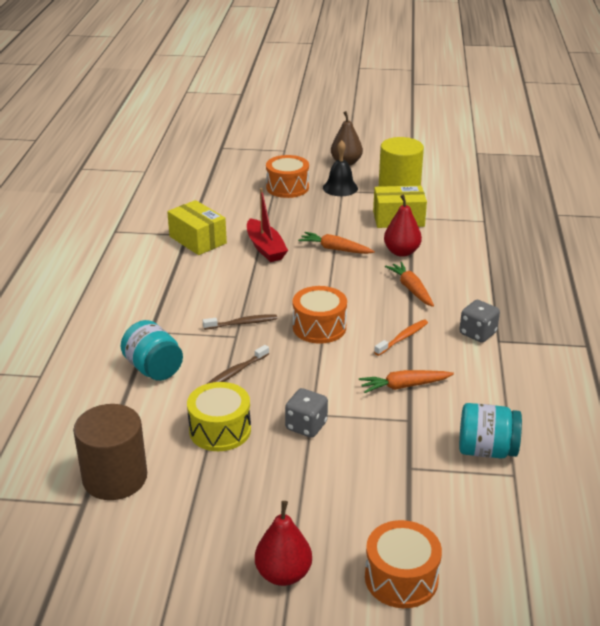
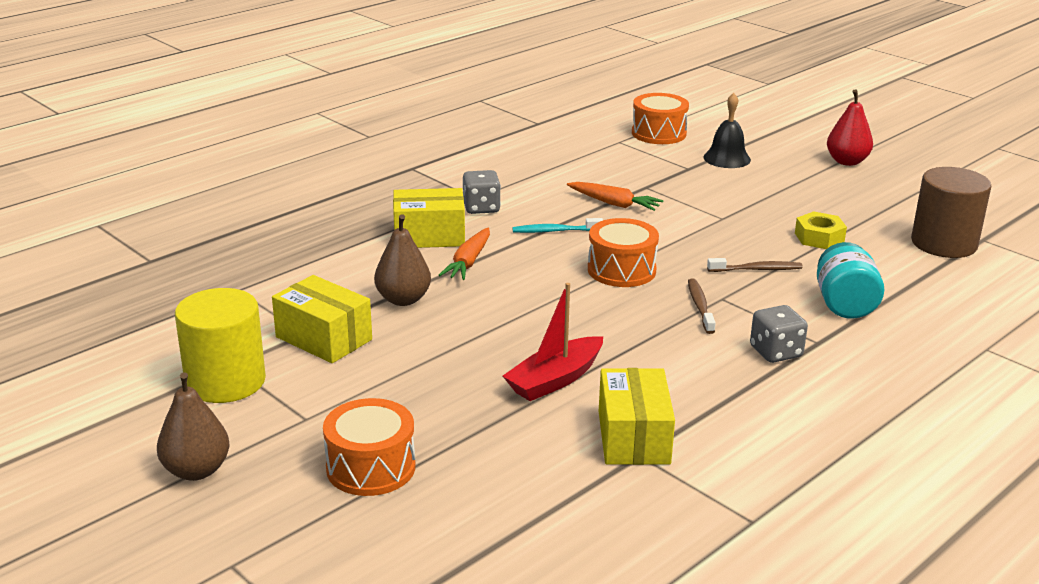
camera: 140 degrees left, 5 degrees down
yellow drum [187,382,251,451] -> yellow nut [795,211,847,249]
brown toothbrush [203,314,277,330] -> brown toothbrush turned 60 degrees clockwise [688,278,715,334]
red boat [247,188,288,262] -> red boat turned 150 degrees counterclockwise [503,283,603,401]
grey dice [285,388,328,438] -> grey dice moved to [750,305,808,363]
orange carrot [298,232,375,254] -> none
black bell [323,140,358,196] -> black bell moved to [703,93,751,168]
orange drum [365,520,442,608] -> orange drum moved to [632,93,689,144]
orange toothbrush [374,320,428,356] -> turquoise toothbrush [513,218,603,233]
red pear [384,195,422,257] -> brown pear [374,214,431,306]
turquoise jar [459,403,522,459] -> none
none -> yellow box [393,188,465,248]

